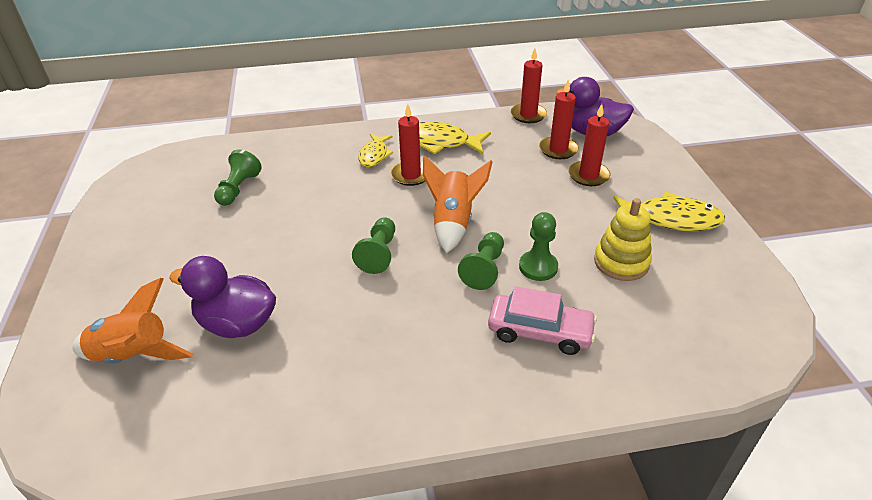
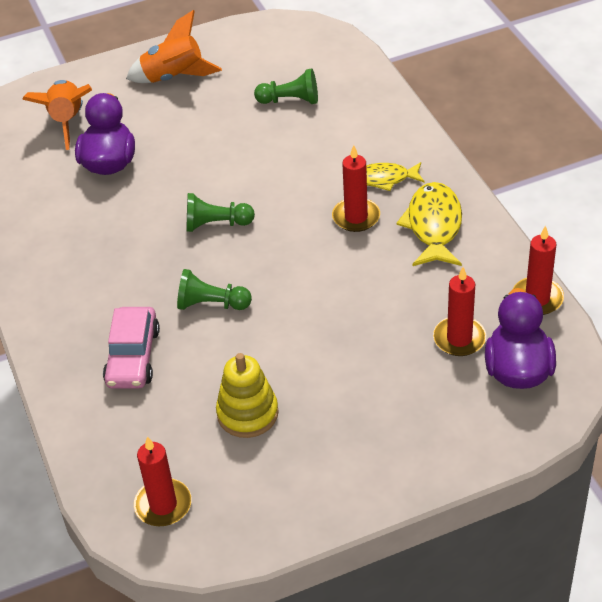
camera: 80 degrees right, 5 degrees up
orange rocket [423,155,492,253] -> orange rocket moved to [126,10,222,83]
green pawn [519,212,558,281] -> none
red candle [569,104,610,186] -> red candle moved to [134,436,191,526]
yellow fish [613,192,725,231] -> none

